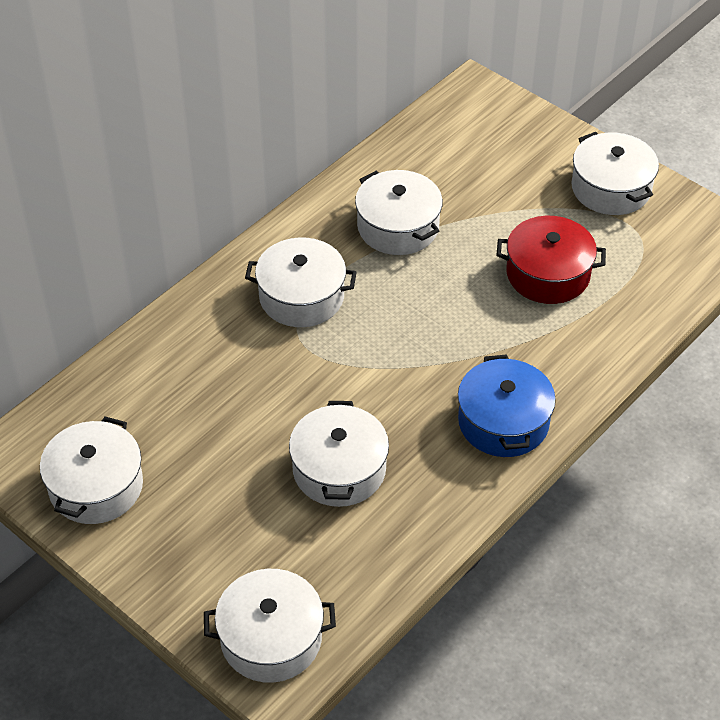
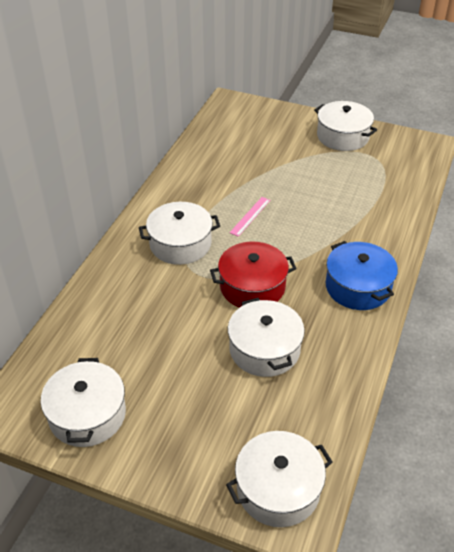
camera: 20 degrees left, 5 degrees down
white pot [355,170,443,255] -> none
red pot [496,216,606,304] -> red pot moved to [210,242,297,308]
none -> pink ruler [230,197,270,237]

